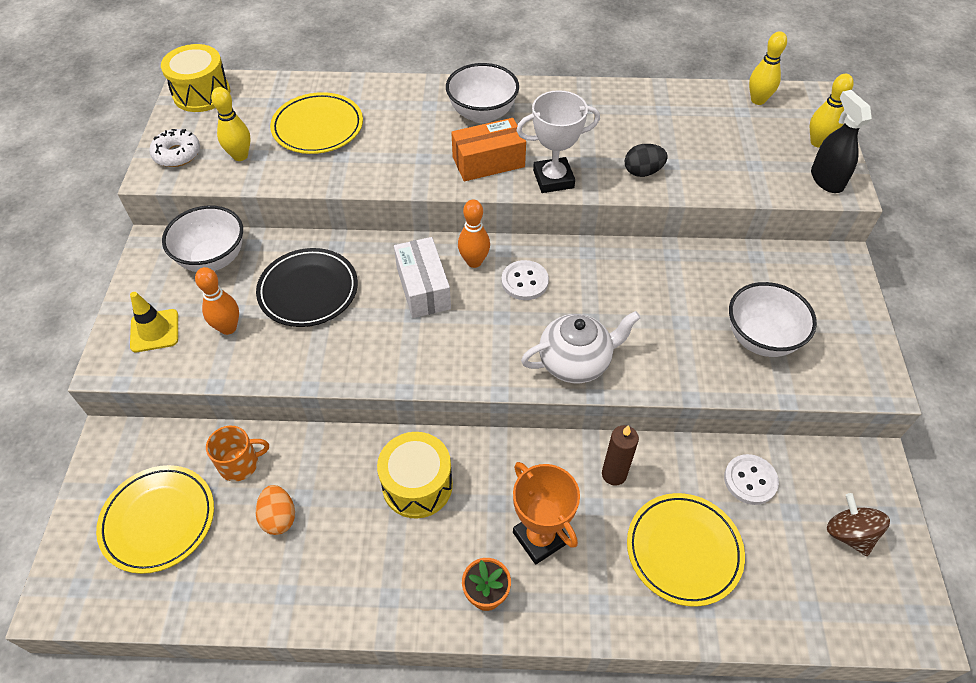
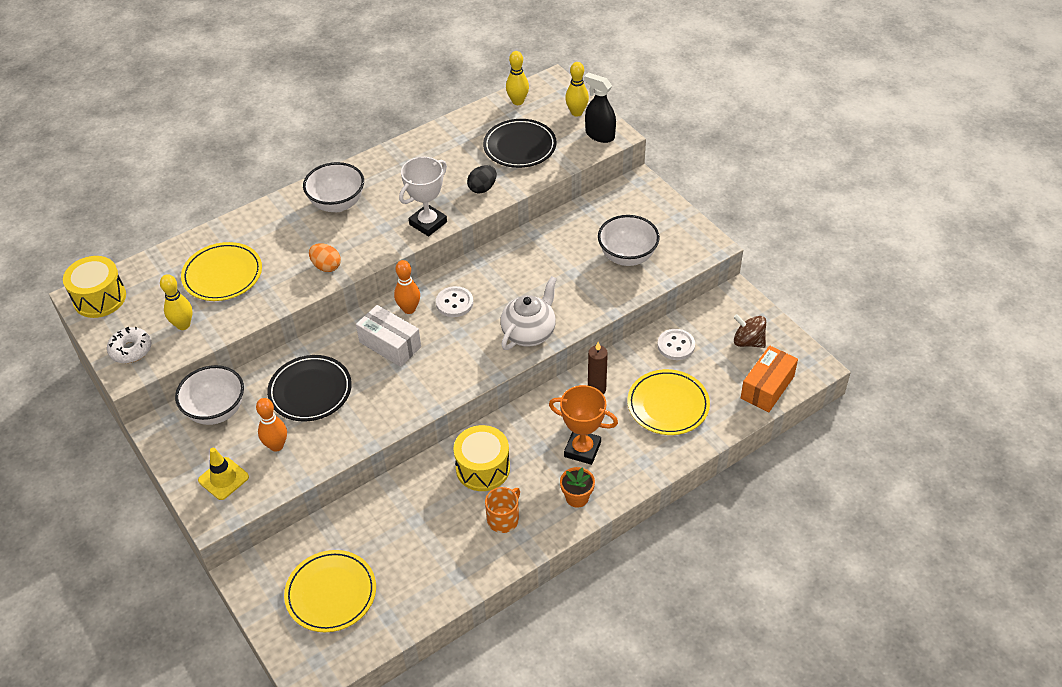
camera: 35 degrees left, 5 degrees down
orange mug [206,426,269,482] -> orange mug moved to [485,487,520,533]
orange egg [256,485,295,535] -> orange egg moved to [309,243,341,272]
orange box [451,118,526,181] -> orange box moved to [741,346,798,412]
none -> black plate [483,119,557,168]

